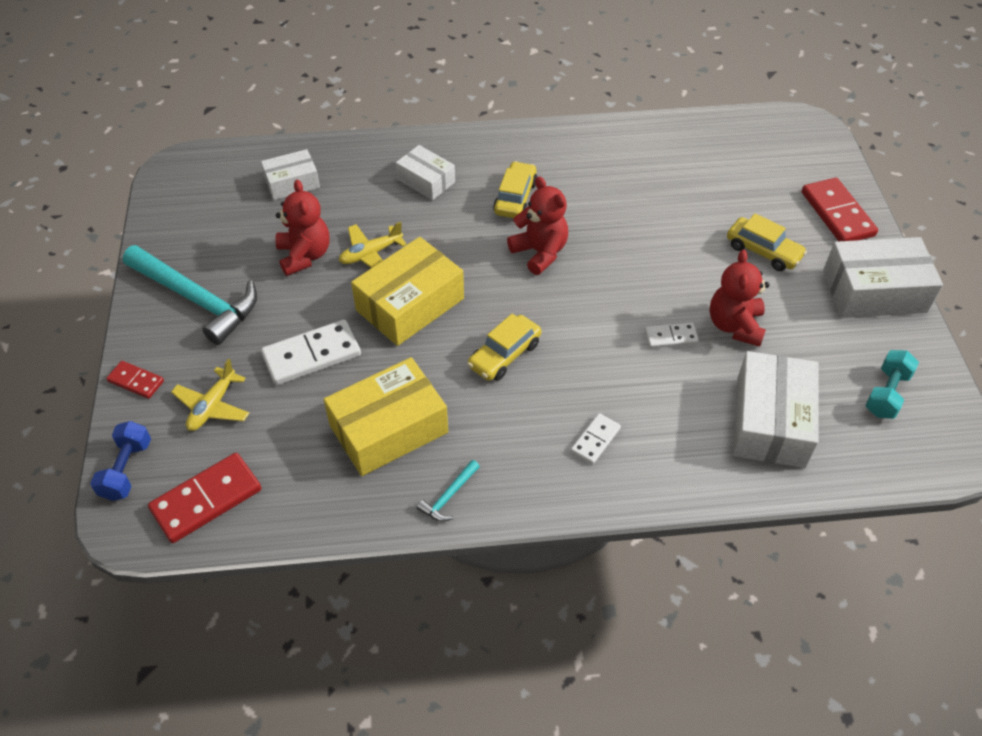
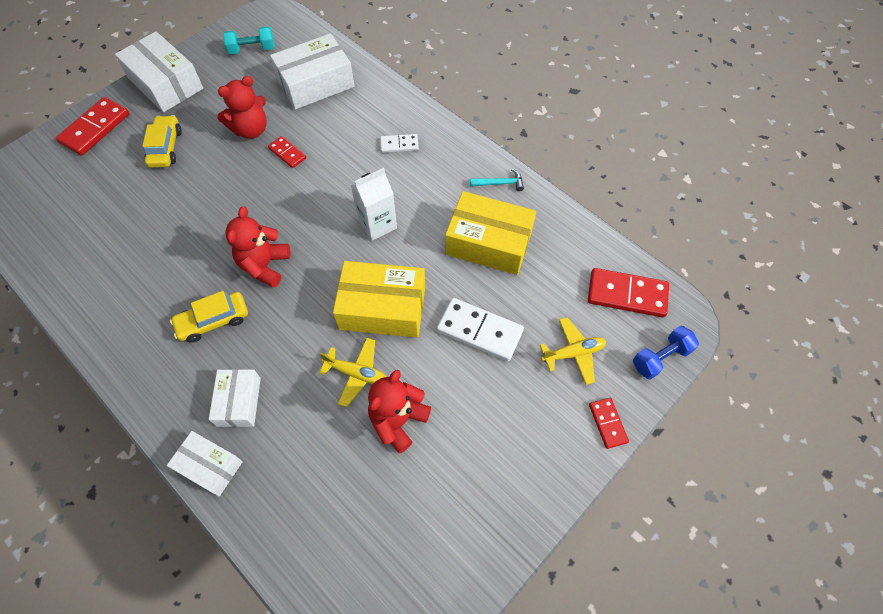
camera: 130 degrees left, 10 degrees up
turquoise hammer [123,245,257,345] -> none
white box [261,149,320,200] -> white box moved to [167,431,243,496]
yellow car [467,314,541,381] -> white carton [351,168,397,241]
white domino [645,322,699,348] -> red domino [268,136,306,168]

